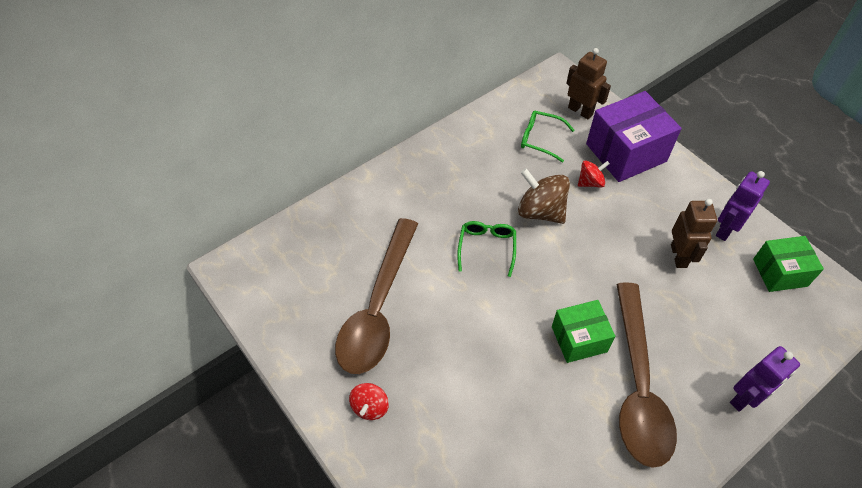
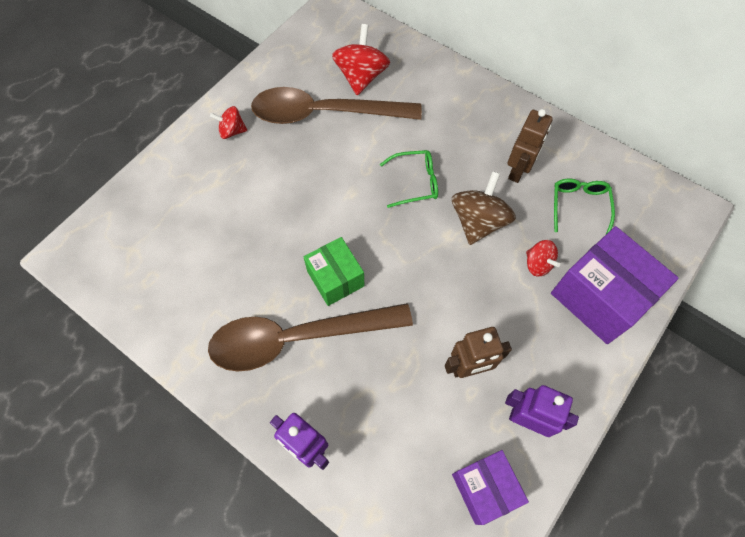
camera: 75 degrees right, 10 degrees up
brown robot [566,48,611,119] -> brown robot moved to [507,109,553,183]
green box [753,236,824,292] -> purple box [452,450,529,525]
none -> red spinning top [332,24,390,95]

